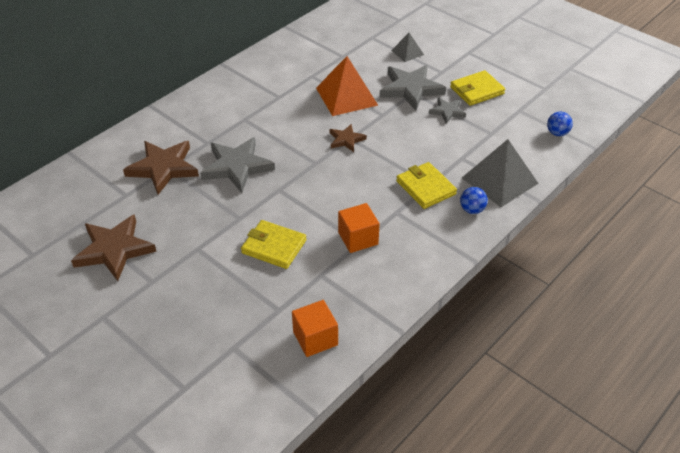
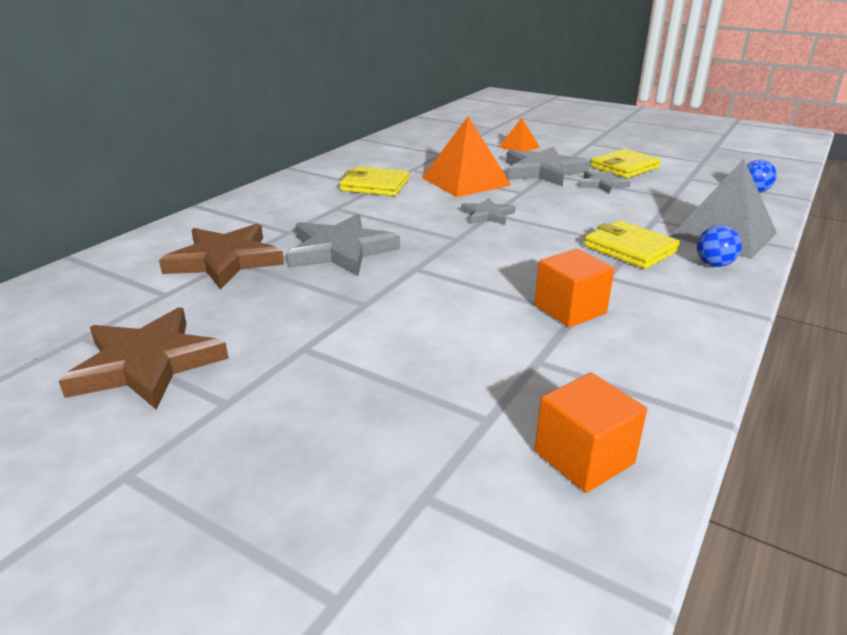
camera: 10 degrees left, 15 degrees down
yellow wallet [241,220,306,269] -> yellow wallet moved to [339,166,409,196]
brown star [329,124,367,152] -> grey star [461,198,515,225]
grey pyramid [391,33,424,62] -> orange pyramid [499,118,540,151]

